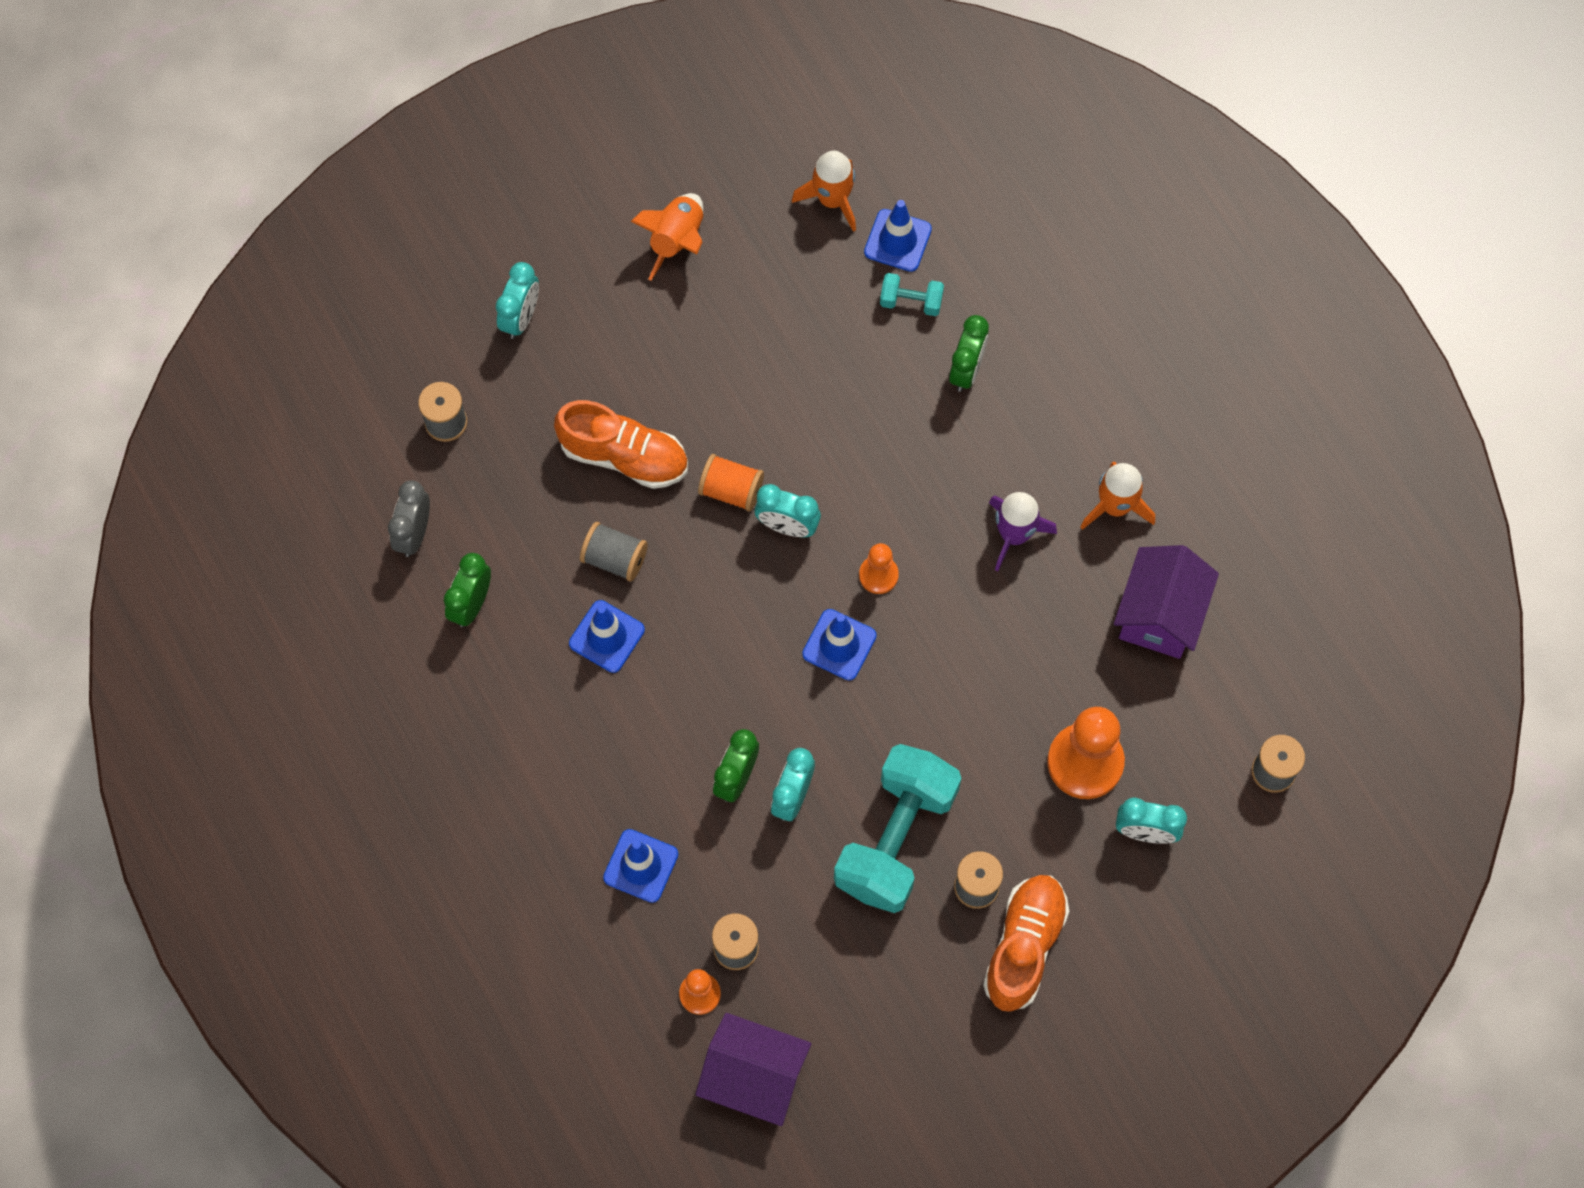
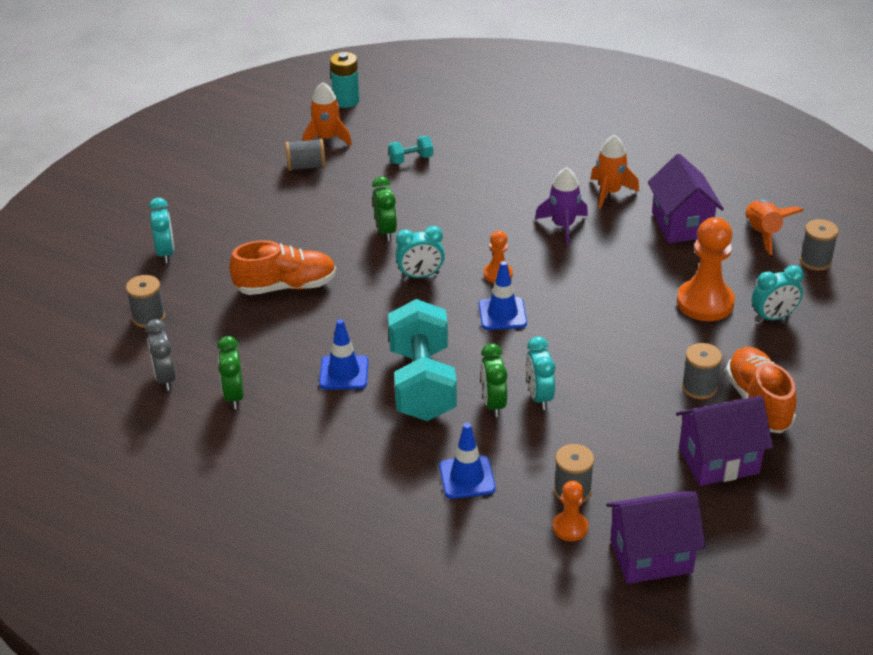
camera: 30 degrees left, 30 degrees down
grey spool [580,522,648,582] -> grey spool moved to [285,138,326,171]
orange rocket [631,193,703,280] -> orange rocket moved to [746,199,804,255]
orange spool [698,454,764,512] -> none
turquoise dumbbell [834,744,961,913] -> turquoise dumbbell moved to [388,299,457,421]
blue traffic cone [864,200,932,272] -> none
green clock [949,315,989,392] -> green clock moved to [372,176,397,241]
none -> turquoise battery [330,52,360,108]
none -> purple house [676,396,773,486]

